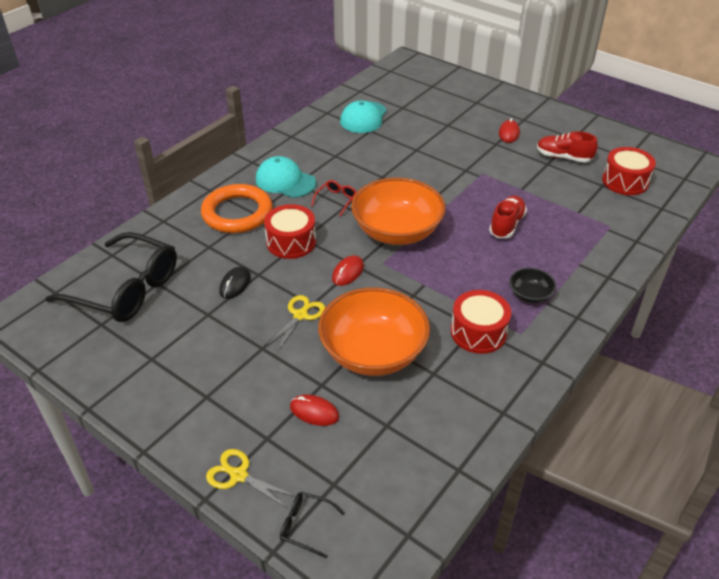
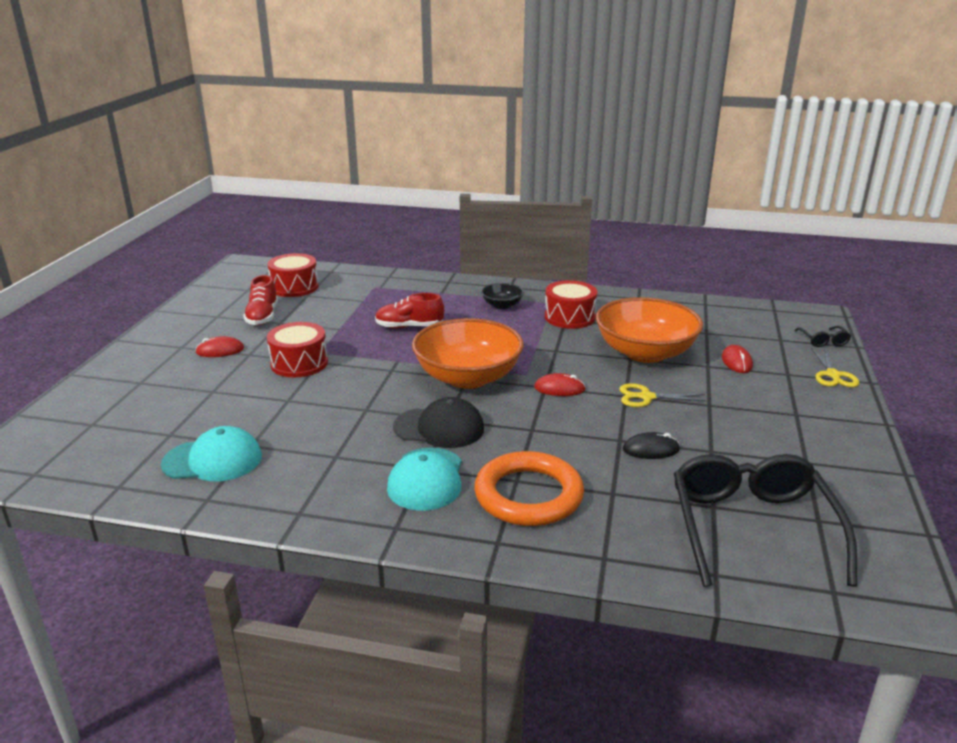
camera: 115 degrees left, 15 degrees down
red drum [264,204,316,259] -> red drum moved to [267,322,328,377]
red glasses [311,180,357,216] -> black cap [393,397,484,448]

